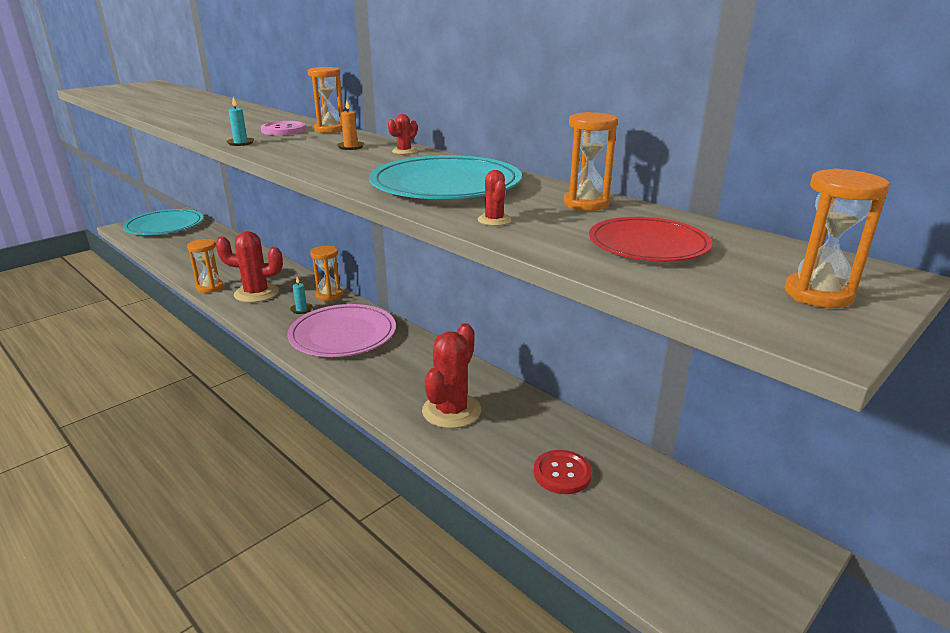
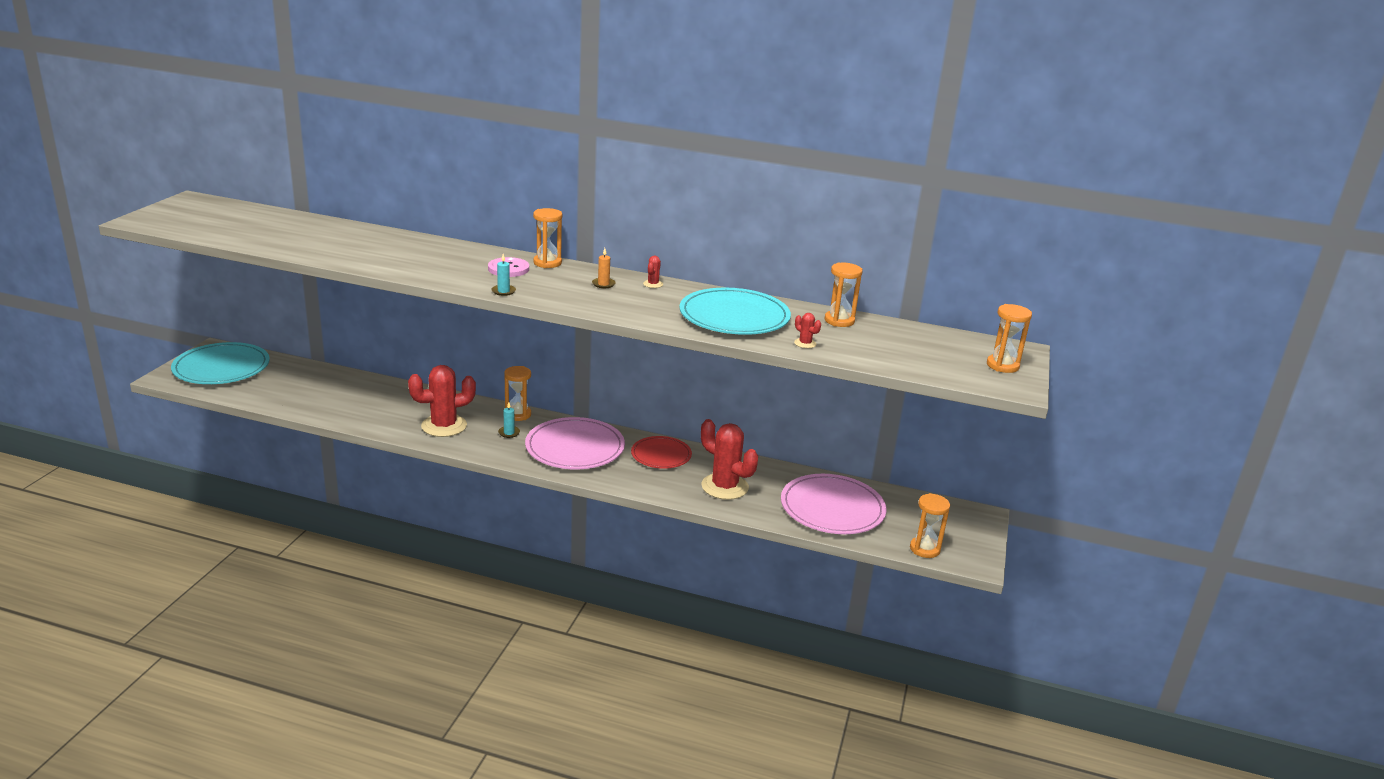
camera: 30 degrees left, 0 degrees up
orange hourglass [187,239,224,293] -> orange hourglass moved to [910,493,950,558]
red cactus [422,323,481,428] -> red cactus turned 45 degrees counterclockwise [701,419,758,500]
red button [534,450,592,494] -> pink plate [781,474,887,534]
red plate [589,217,713,261] -> red plate moved to [631,436,692,469]

